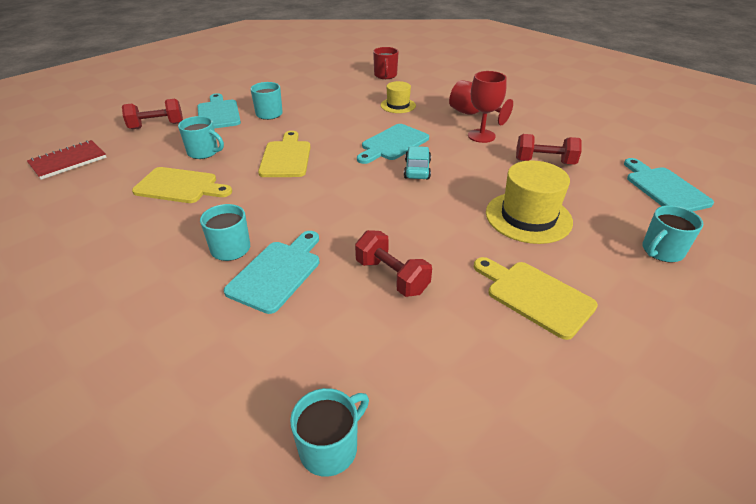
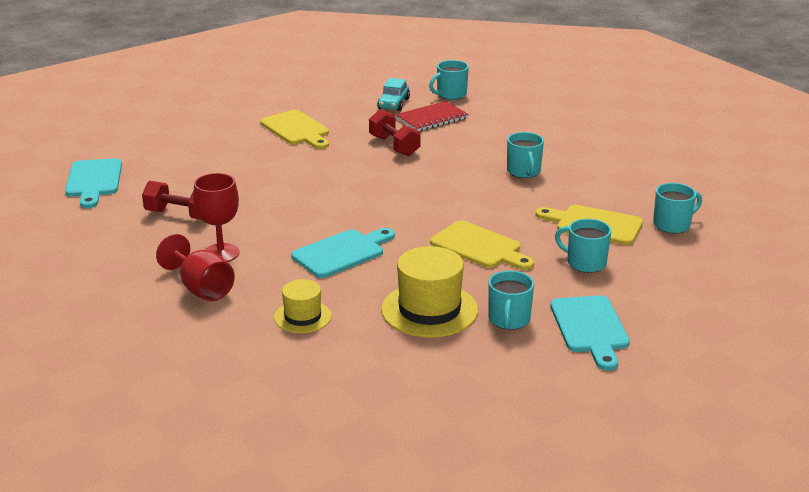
camera: 170 degrees left, 10 degrees down
red notebook [27,140,107,180] -> red notebook moved to [396,101,469,131]
red dumbbell [122,99,183,129] -> none
turquoise cutting board [224,231,319,314] -> none
yellow cutting board [258,131,311,177] -> yellow cutting board turned 60 degrees counterclockwise [430,221,534,270]
red mug [373,47,399,79] -> none
turquoise car [404,146,431,179] -> turquoise car moved to [377,78,410,111]
yellow hat [486,161,573,244] -> yellow hat moved to [381,246,478,338]
turquoise mug [642,205,703,262] -> turquoise mug moved to [653,183,702,234]

